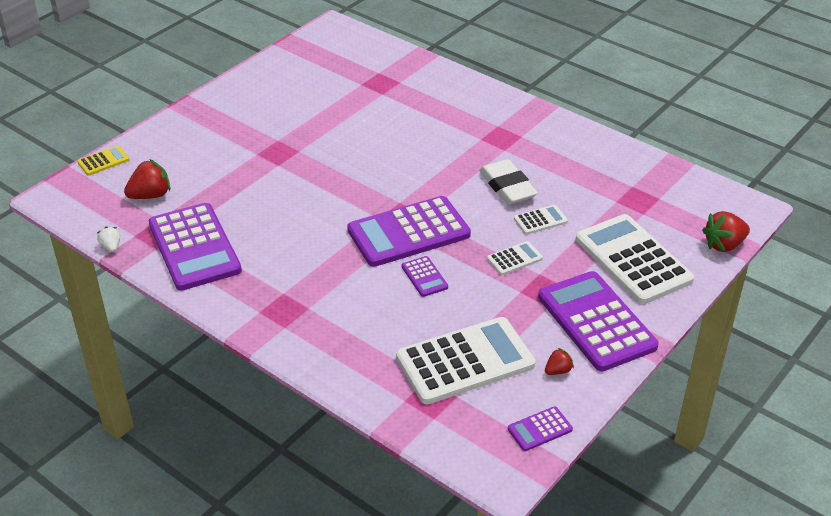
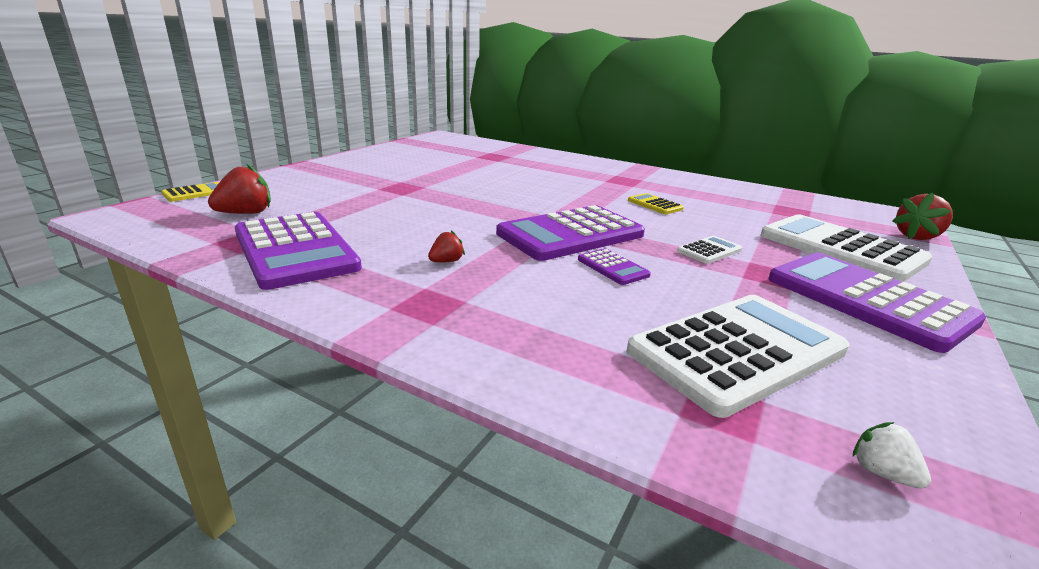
camera: 10 degrees left, 15 degrees down
white strawberry [97,227,120,252] -> white strawberry moved to [853,422,931,489]
white eraser [479,159,538,204] -> yellow calculator [628,193,684,214]
purple calculator [508,407,573,451] -> none
white calculator [514,205,568,235] -> none
red strawberry [545,348,574,375] -> red strawberry moved to [428,230,465,262]

